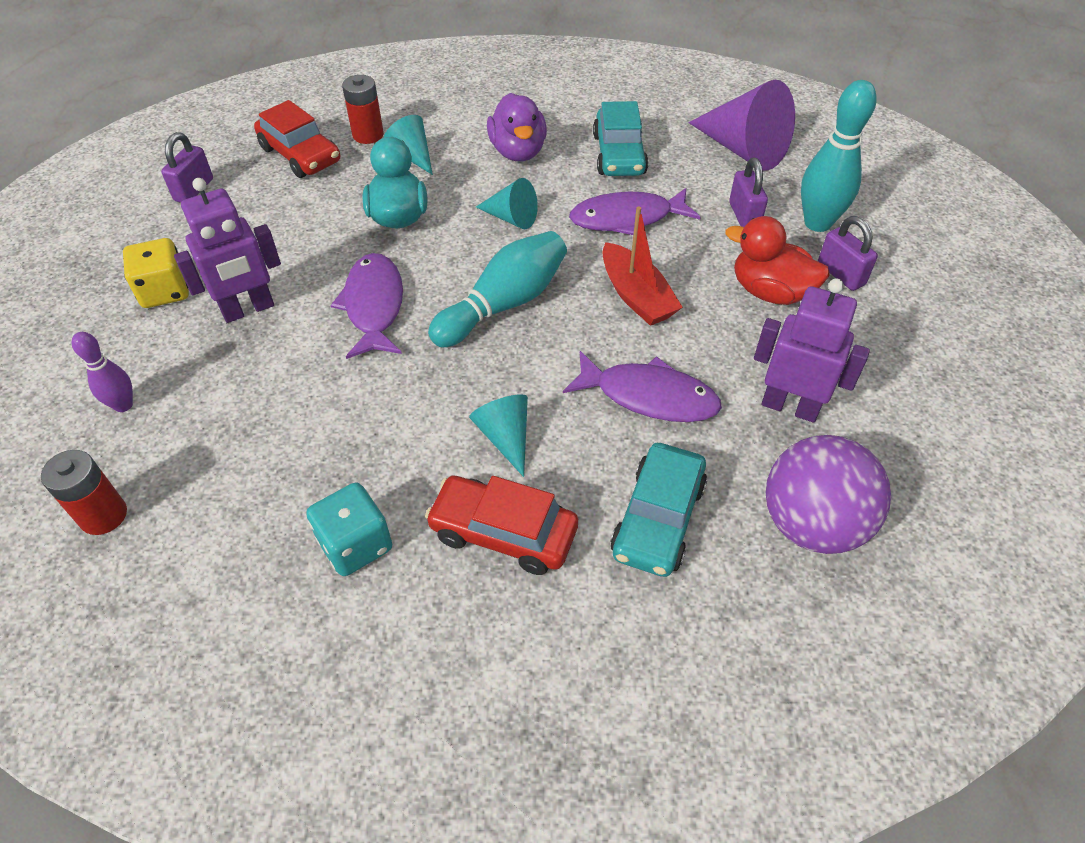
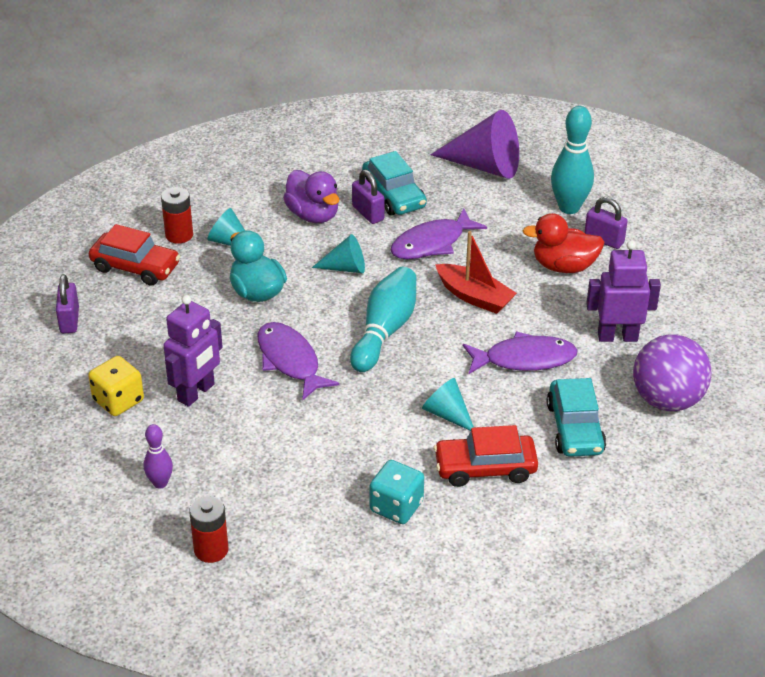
camera: 25 degrees left, 10 degrees down
purple padlock [729,158,768,227] -> purple padlock moved to [352,170,385,224]

